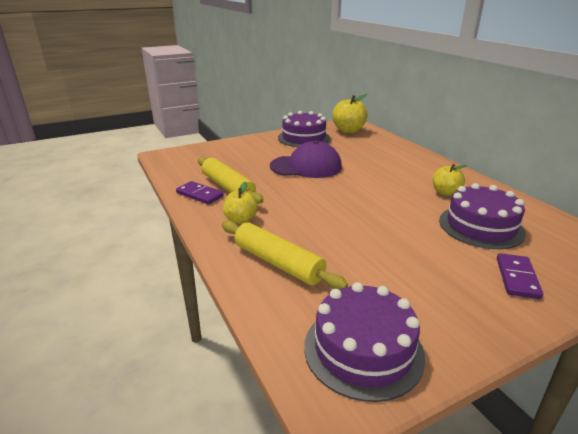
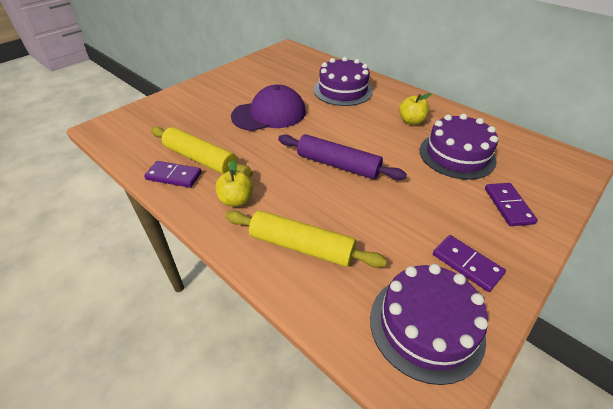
camera: 20 degrees left, 15 degrees up
purple cake [278,111,330,147] -> purple cake moved to [314,57,373,106]
yellow apple [332,94,368,133] -> none
none -> purple rolling pin [278,134,407,180]
none -> purple domino [433,235,506,292]

